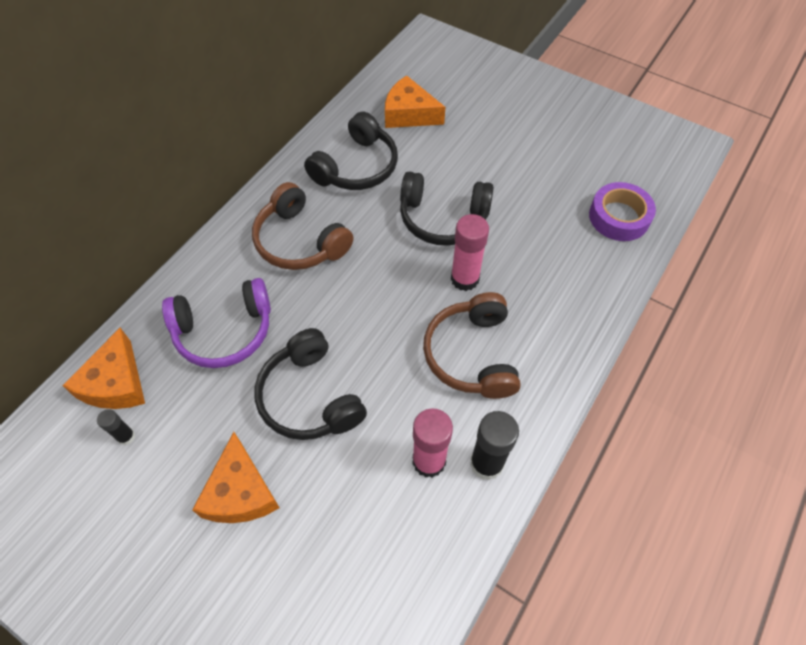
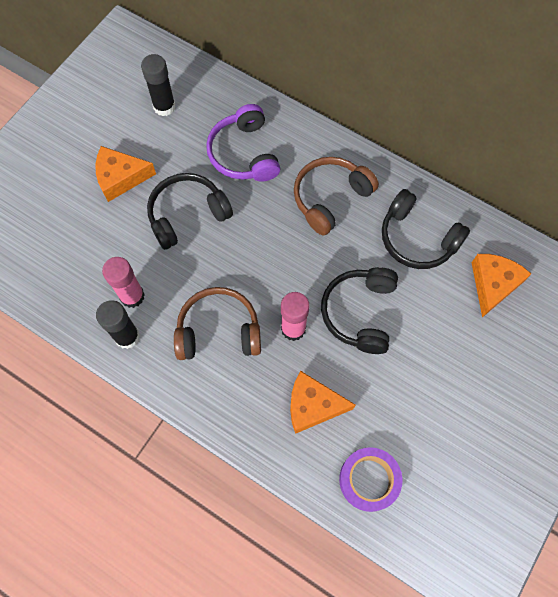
camera: 90 degrees right, 10 degrees up
orange cheese [63,328,145,409] -> orange cheese moved to [290,370,356,434]
black glue stick [97,409,135,445] -> black glue stick [141,54,175,116], size x1.88

